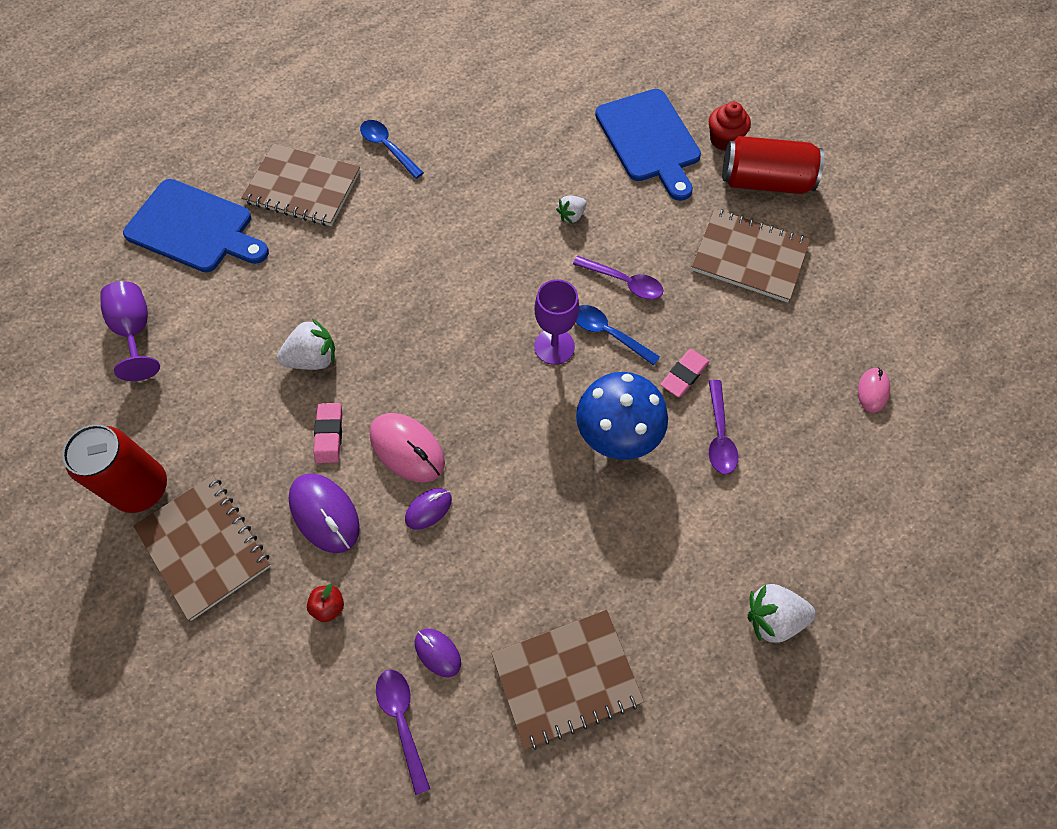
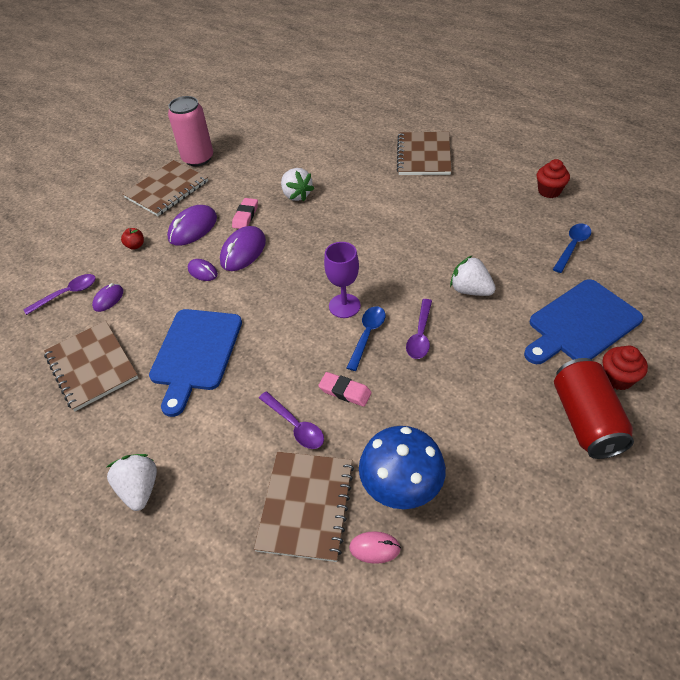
camera: 80 degrees right, 15 degrees down
red can [62,424,167,513] -> pink can [168,96,213,166]
purple goblet [100,281,160,381] -> none
blue cutting board [123,179,269,272] -> blue cutting board moved to [149,309,242,417]
pink eraser [313,403,343,463] -> pink eraser turned 60 degrees counterclockwise [232,198,258,229]
blue spoon [360,120,424,179] -> blue spoon moved to [553,223,591,273]
pink mouse [370,413,445,483] -> purple mouse [220,226,266,271]
white strawberry [556,196,587,223] -> white strawberry [450,256,496,296], size x1.66
blue mushroom [576,372,668,460] -> blue mushroom moved to [359,426,446,509]
brown notebook [691,209,810,302] -> brown notebook moved to [254,452,354,562]
purple spoon [709,380,738,474] -> purple spoon turned 120 degrees counterclockwise [259,391,324,449]
none -> red cupcake [537,159,570,198]

